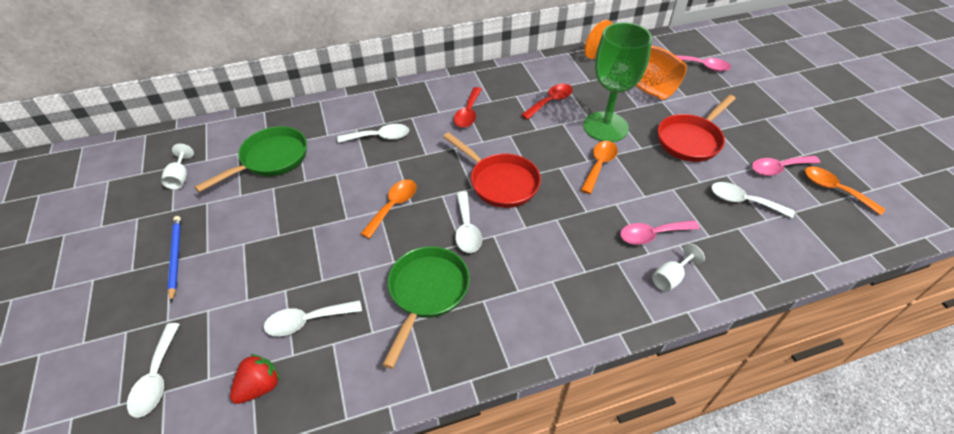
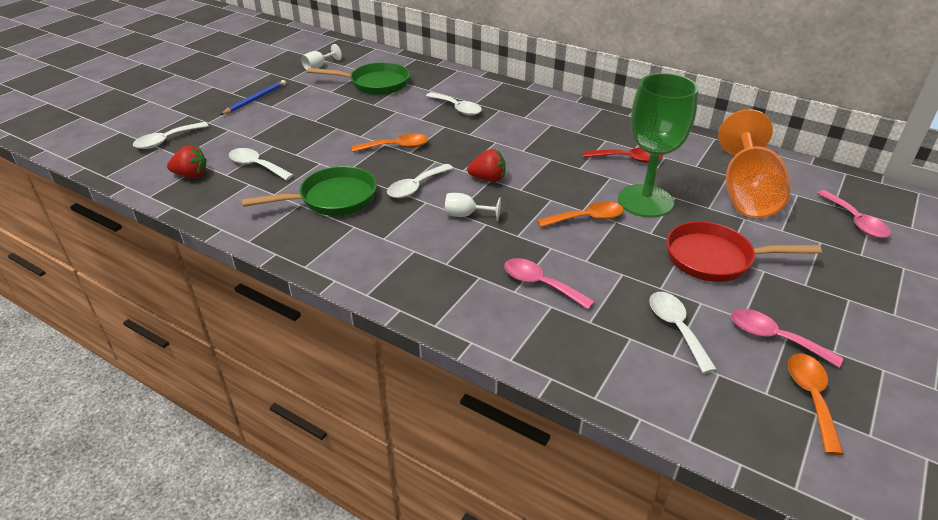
camera: 50 degrees right, 10 degrees down
red pan [443,132,541,208] -> red strawberry [467,149,506,182]
red spoon [454,87,482,128] -> none
white goblet [652,244,705,292] -> white goblet moved to [445,193,501,221]

